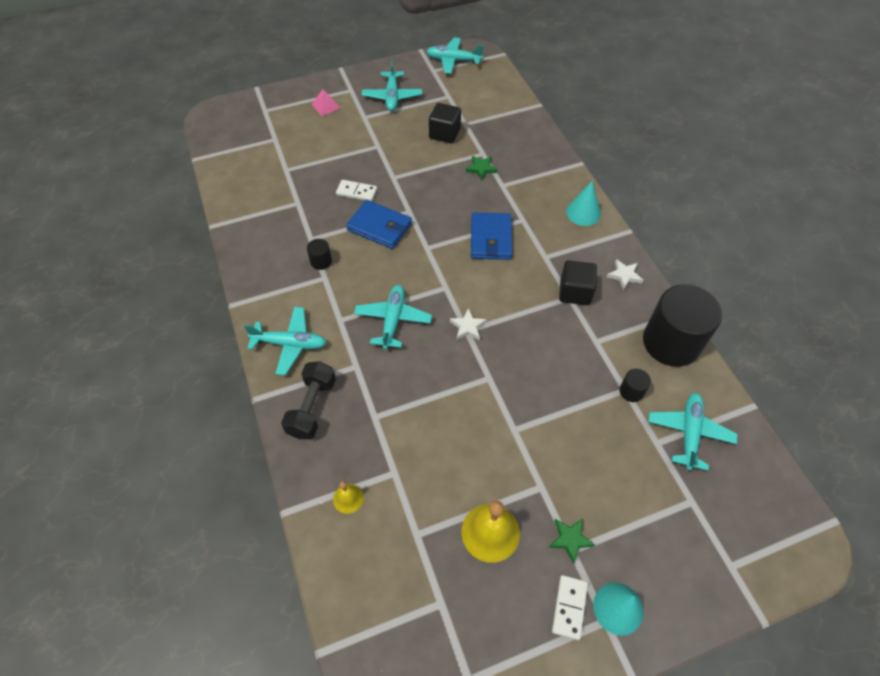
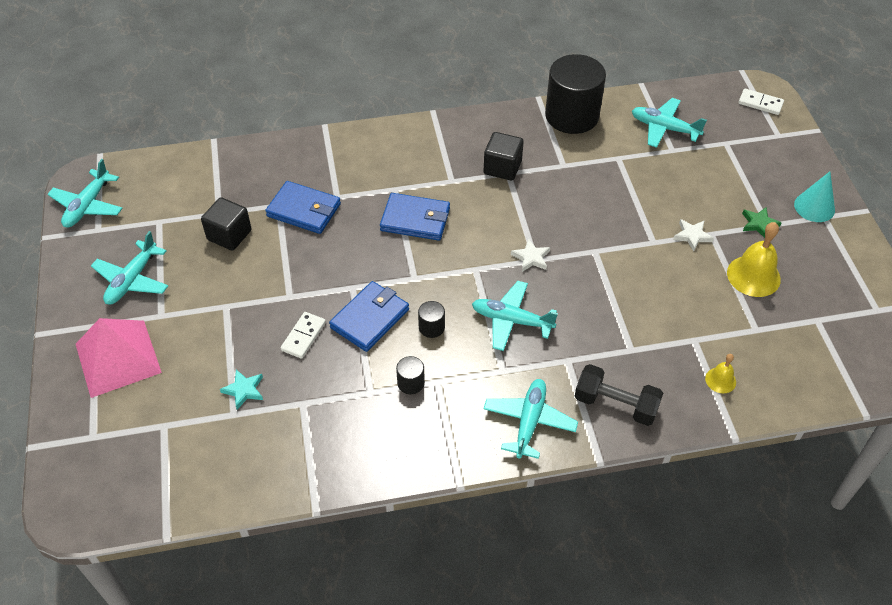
camera: 80 degrees left, 5 degrees down
pink pyramid [311,89,340,116] -> pink pyramid [76,318,162,398], size x2.22
turquoise plane [362,59,422,111] -> turquoise plane turned 105 degrees clockwise [91,231,168,305]
green star [466,156,498,181] -> blue wallet [265,181,341,234]
white domino [552,575,588,640] -> white domino moved to [739,89,784,115]
turquoise cone [566,181,601,226] -> none
white star [607,259,643,290] -> white star moved to [673,219,714,251]
black cylinder [619,368,651,402] -> black cylinder moved to [418,301,445,338]
none -> turquoise star [220,370,263,409]

